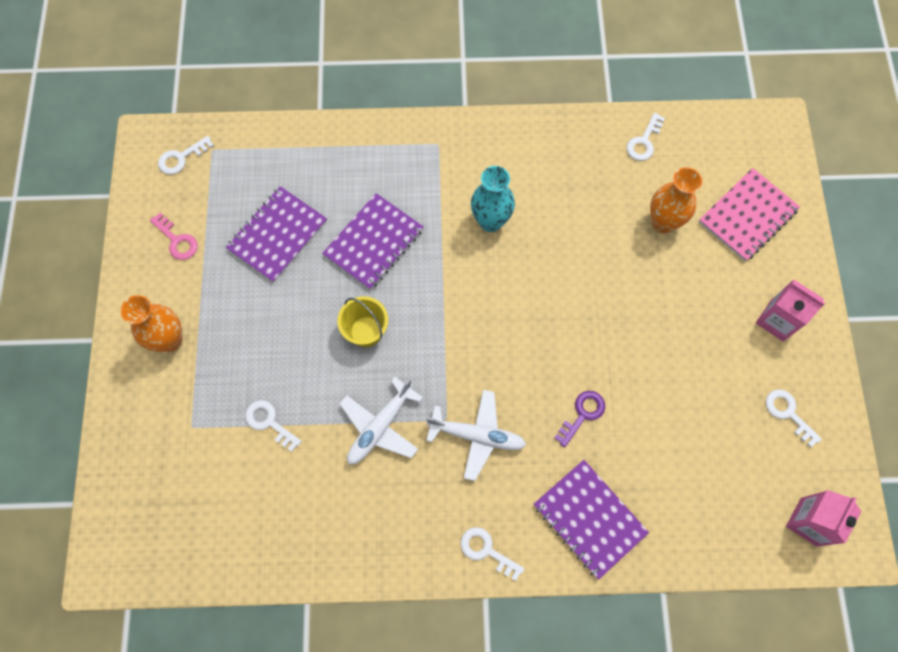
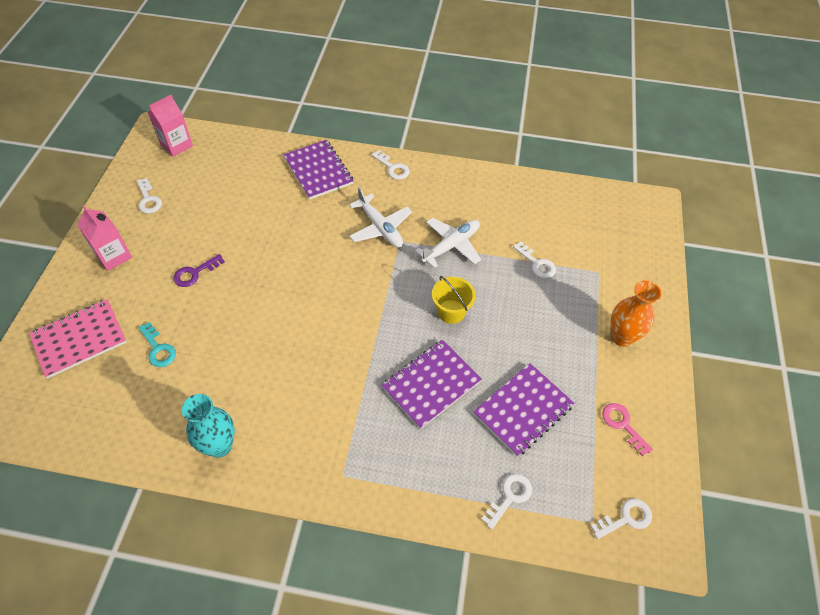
camera: 170 degrees left, 15 degrees down
white plane [426,390,526,481] -> white plane turned 150 degrees counterclockwise [349,187,412,248]
turquoise vase [471,166,515,232] -> turquoise vase moved to [182,394,235,458]
purple key [554,391,605,447] -> purple key moved to [173,254,225,287]
white key [627,113,665,161] -> white key moved to [481,474,532,529]
orange vase [650,167,702,233] -> turquoise key [138,322,176,367]

